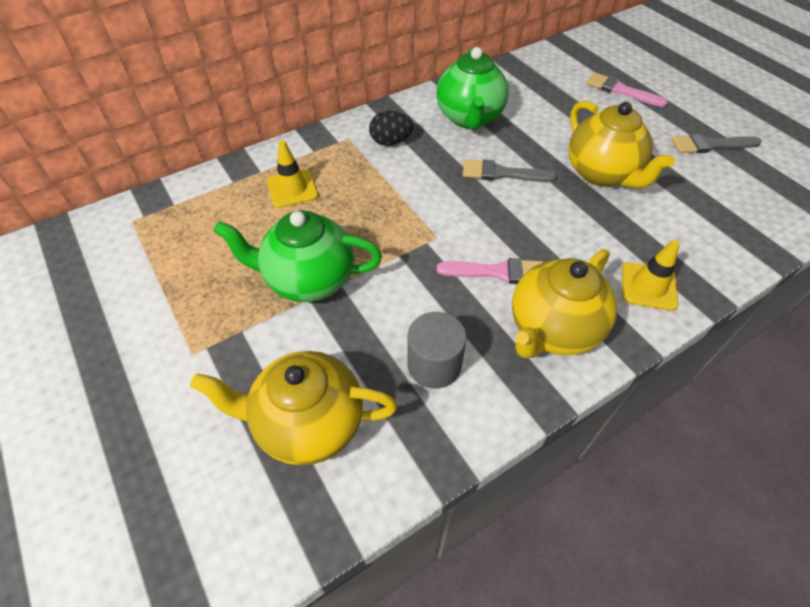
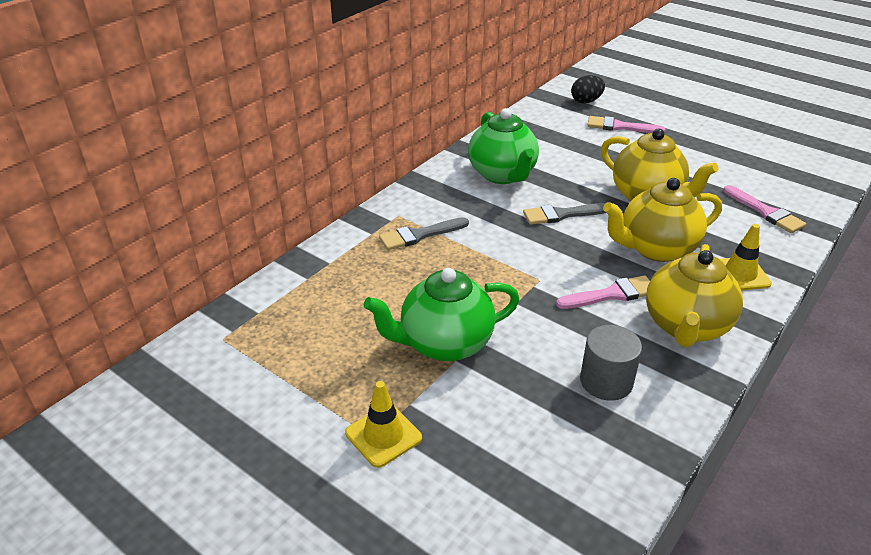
camera: 20 degrees left, 15 degrees down
yellow teapot [190,351,397,465] -> yellow teapot moved to [603,178,722,262]
yellow traffic cone [267,140,318,208] -> yellow traffic cone moved to [345,381,422,468]
black egg [369,111,413,146] -> black egg moved to [571,75,605,103]
grey brush [671,134,762,153] -> grey brush moved to [379,217,469,250]
none -> pink brush [724,185,806,233]

